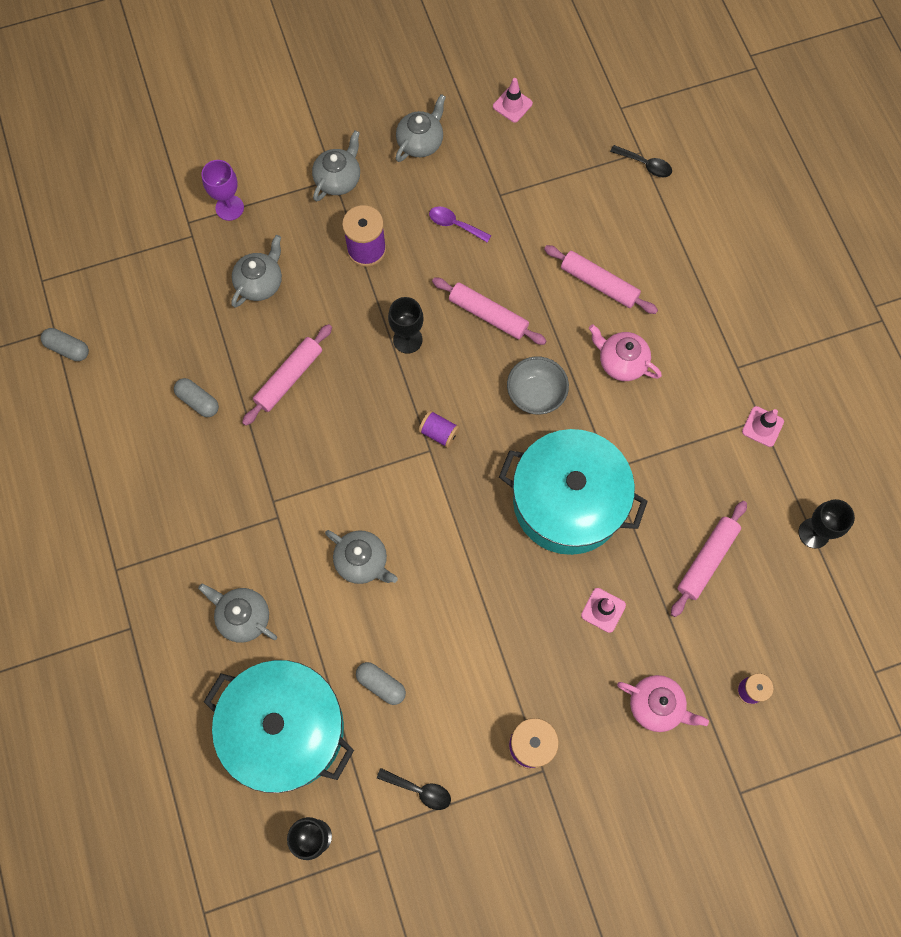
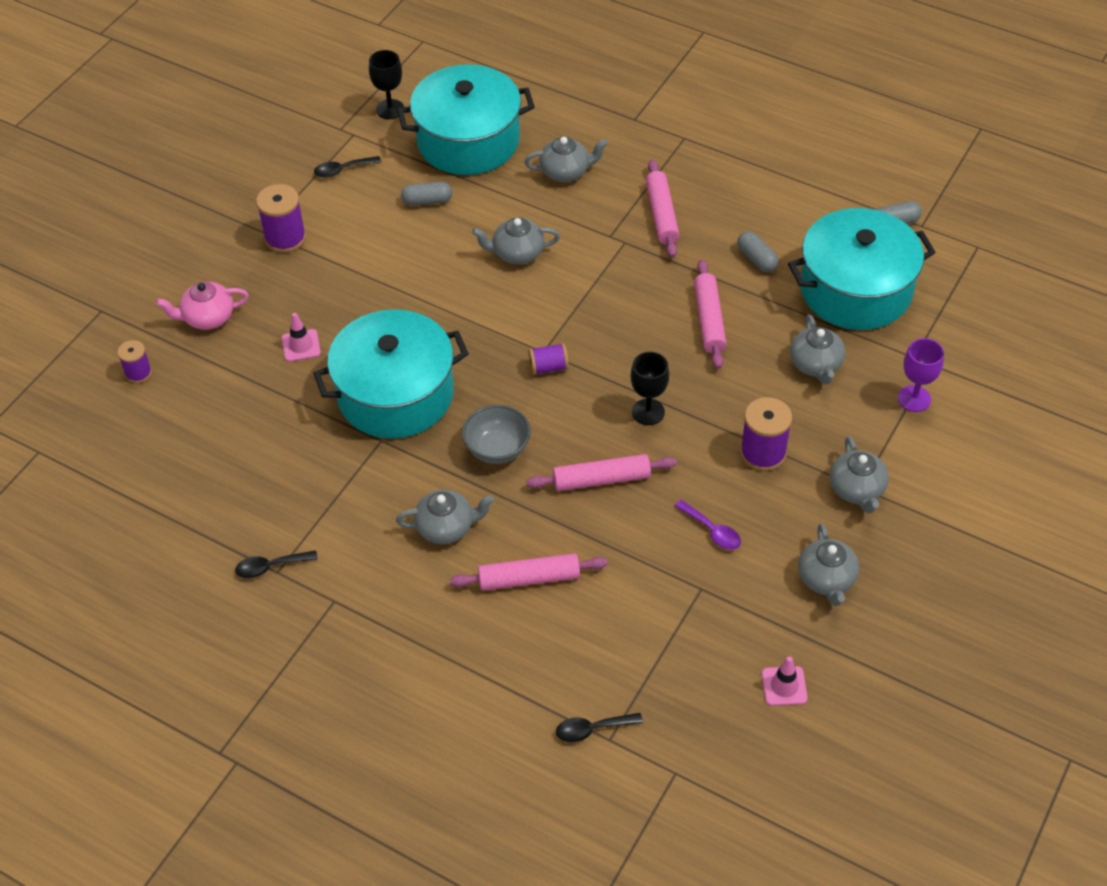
camera: 140 degrees right, 20 degrees down
grey capsule [174,378,219,417] -> grey capsule turned 60 degrees clockwise [737,231,779,272]
purple spoon [429,206,491,243] -> purple spoon turned 60 degrees clockwise [675,500,741,550]
pink teapot [589,324,662,381] -> grey teapot [396,490,494,544]
pink rolling pin [671,501,747,617] -> pink rolling pin moved to [646,159,680,258]
pink traffic cone [742,406,784,447] -> black spoon [235,550,318,578]
black goblet [799,499,855,549] -> none
none -> turquoise pot [788,208,936,330]

